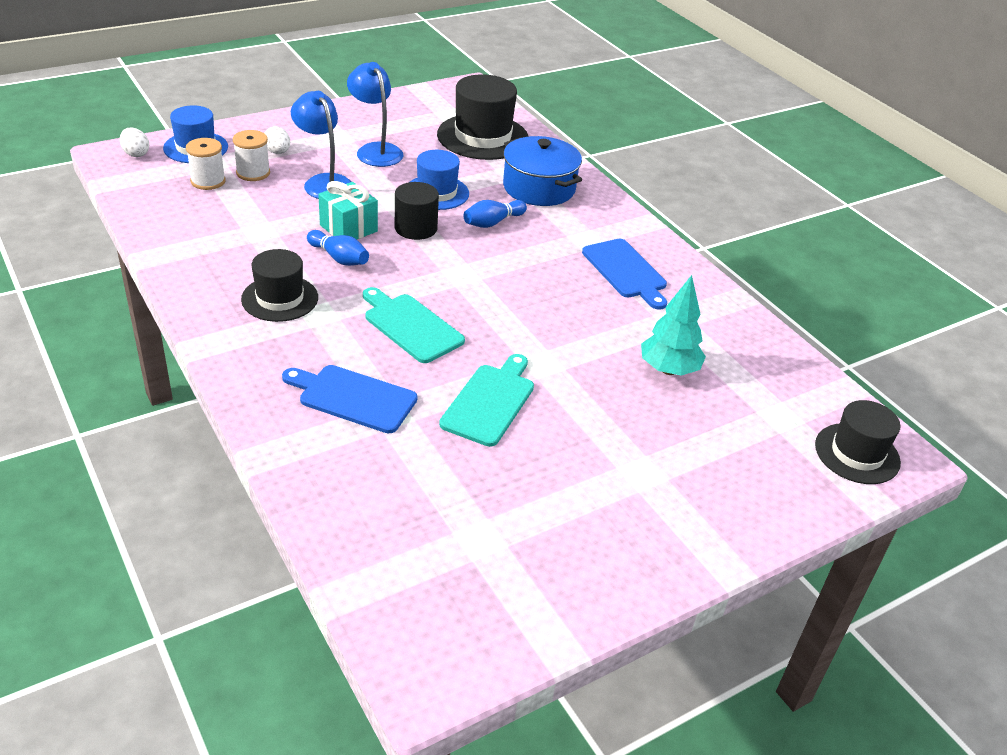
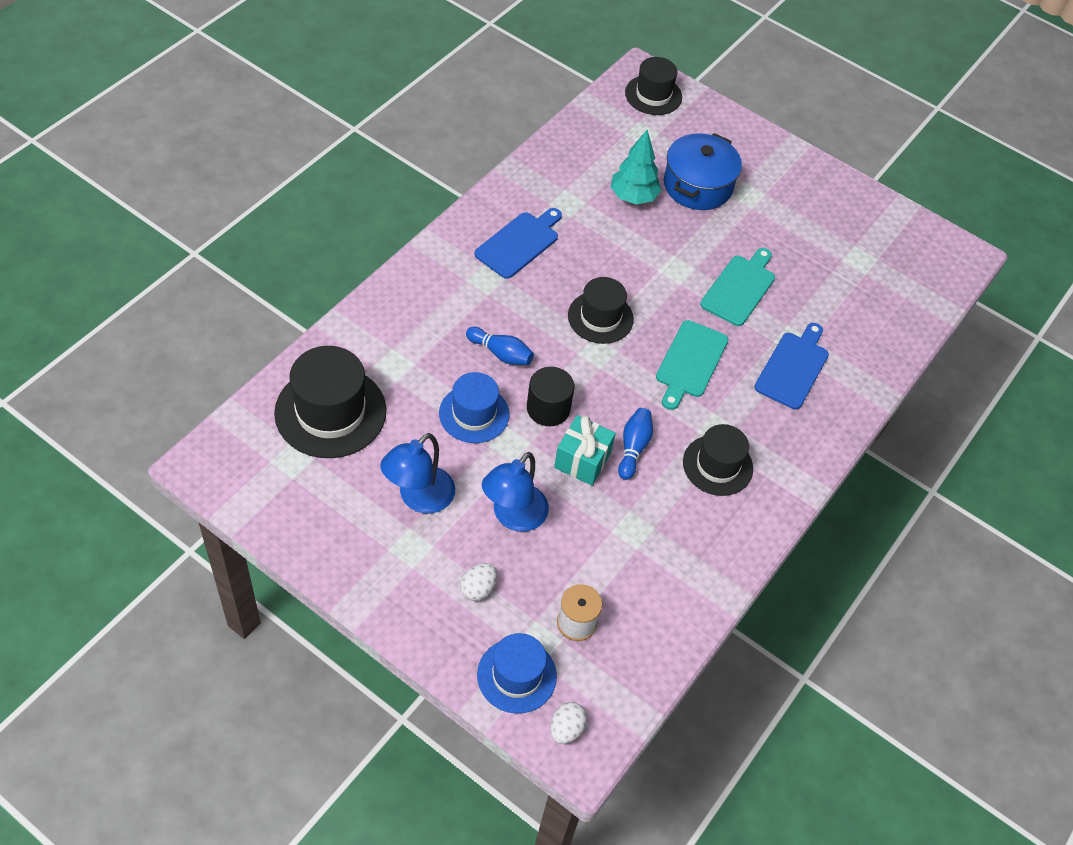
camera: 115 degrees left, 15 degrees up
white spool [233,130,270,181] -> none
blue cutting board [282,365,418,433] -> blue cutting board turned 150 degrees counterclockwise [754,323,829,410]
turquoise cutting board [439,354,534,447] -> turquoise cutting board turned 120 degrees clockwise [700,248,775,326]
blue pot [503,136,582,206] -> blue pot moved to [664,133,742,210]
none -> black hat [568,277,634,344]

